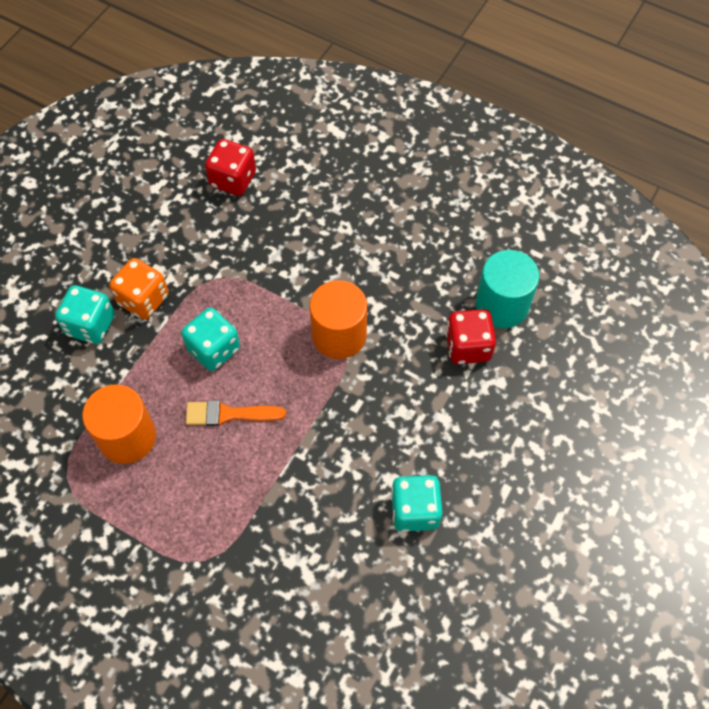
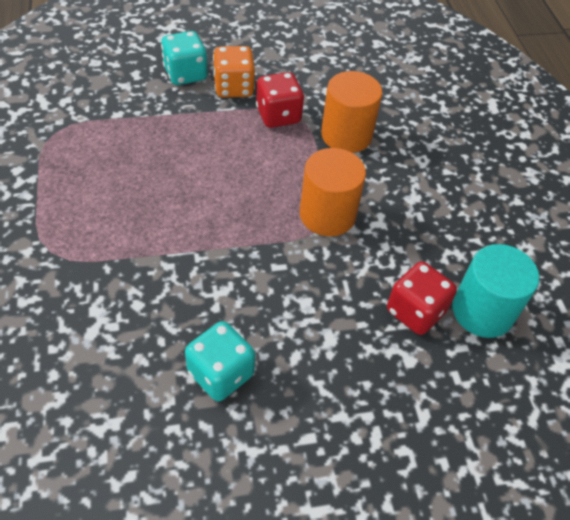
camera: 45 degrees right, 10 degrees down
orange cylinder [82,384,156,464] -> orange cylinder moved to [321,71,382,153]
turquoise dice [181,308,240,371] -> none
orange brush [185,401,286,426] -> none
red dice [205,139,256,196] -> red dice moved to [256,72,304,128]

